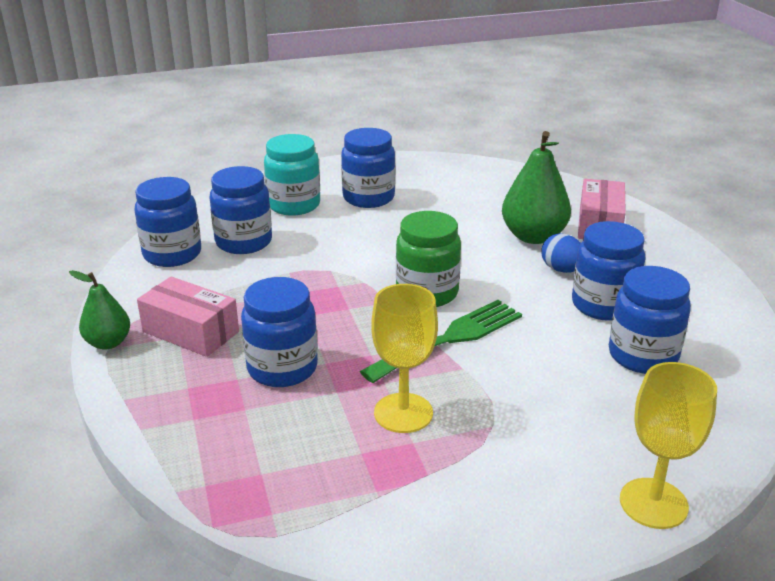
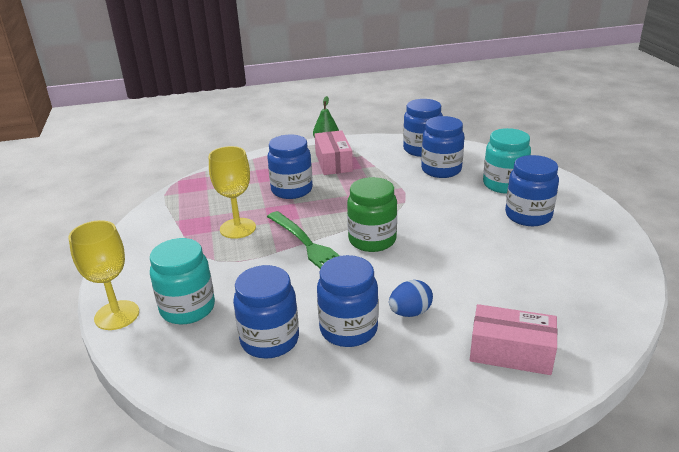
camera: 95 degrees right, 0 degrees up
pink box [137,276,239,357] -> pink box turned 45 degrees counterclockwise [315,130,353,175]
green pear [502,131,571,244] -> none
none -> turquoise jar [150,238,215,324]

